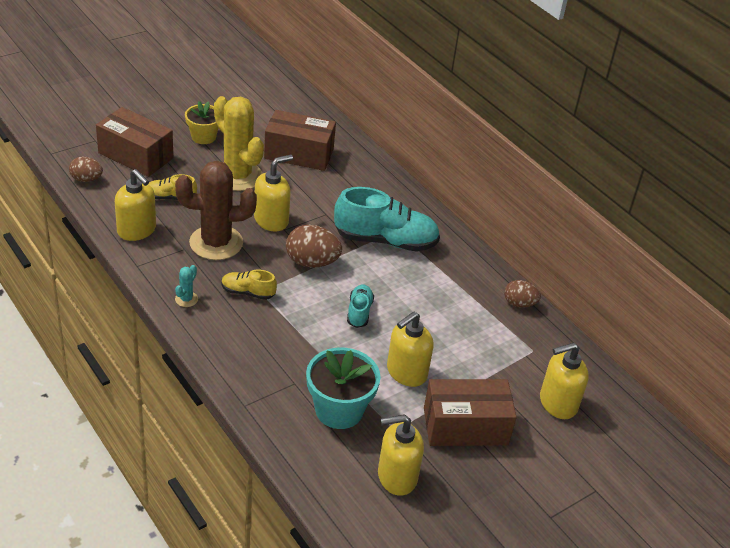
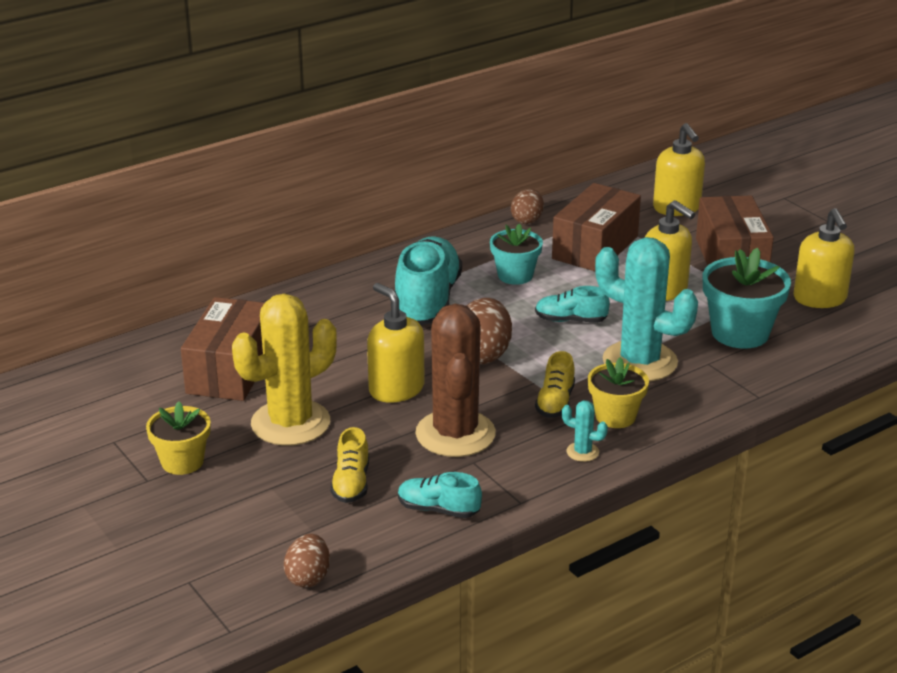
camera: 85 degrees left, 10 degrees down
brown box [96,107,173,177] -> brown box moved to [552,183,641,271]
yellow soap dispenser [115,169,156,241] -> turquoise shoe [398,472,482,518]
none -> turquoise flower pot [490,224,543,285]
none -> yellow flower pot [588,357,649,428]
none -> turquoise cactus [595,237,698,381]

